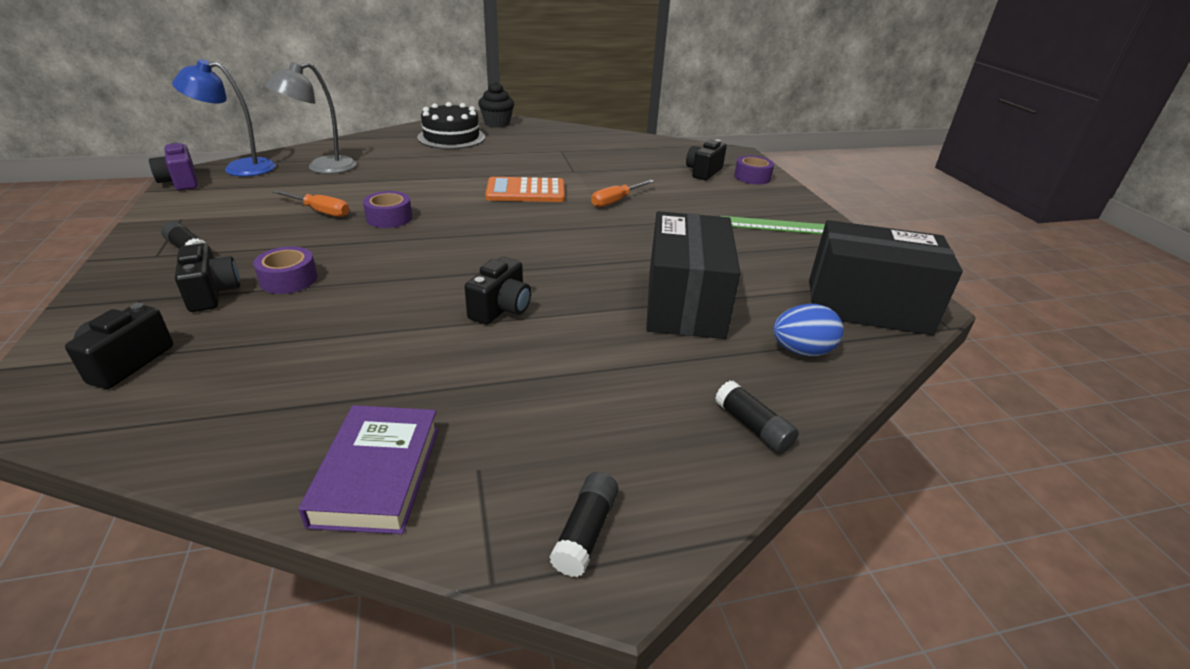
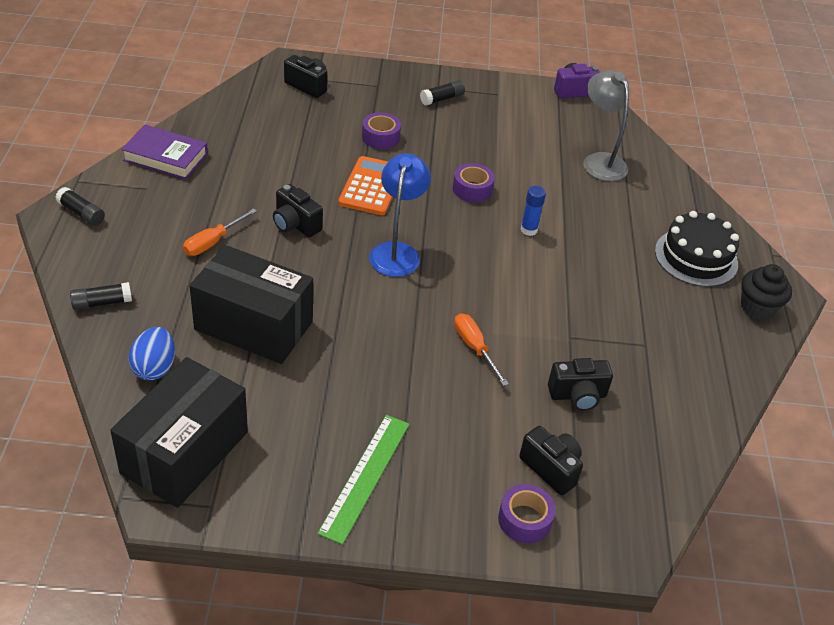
camera: 105 degrees right, 10 degrees up
blue lamp [172,59,276,177] -> blue lamp moved to [369,153,431,277]
black camera [175,243,240,312] -> black camera moved to [548,358,613,411]
orange screwdriver [272,190,349,217] -> orange screwdriver moved to [183,208,257,256]
orange calculator [485,177,565,202] -> orange calculator moved to [338,156,393,215]
none -> blue glue stick [520,186,546,236]

